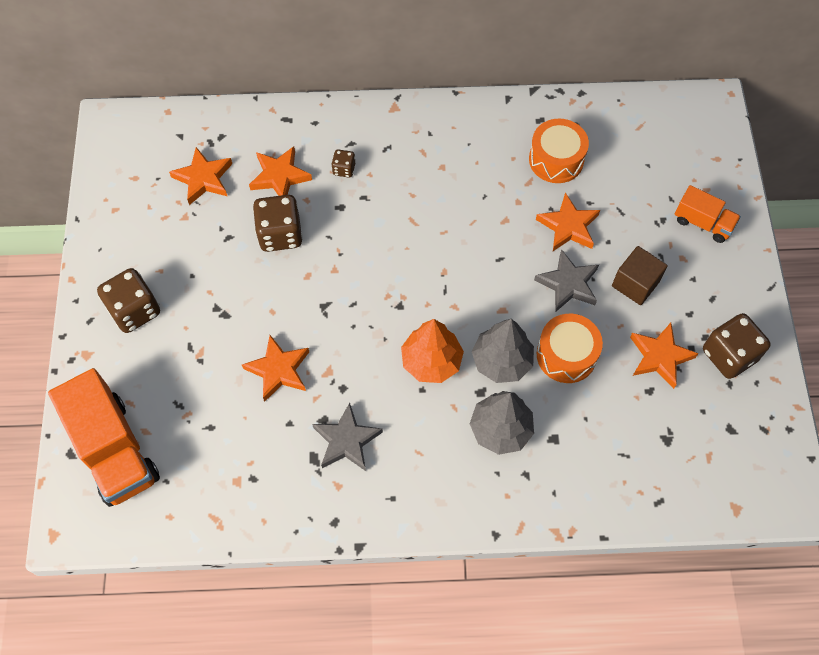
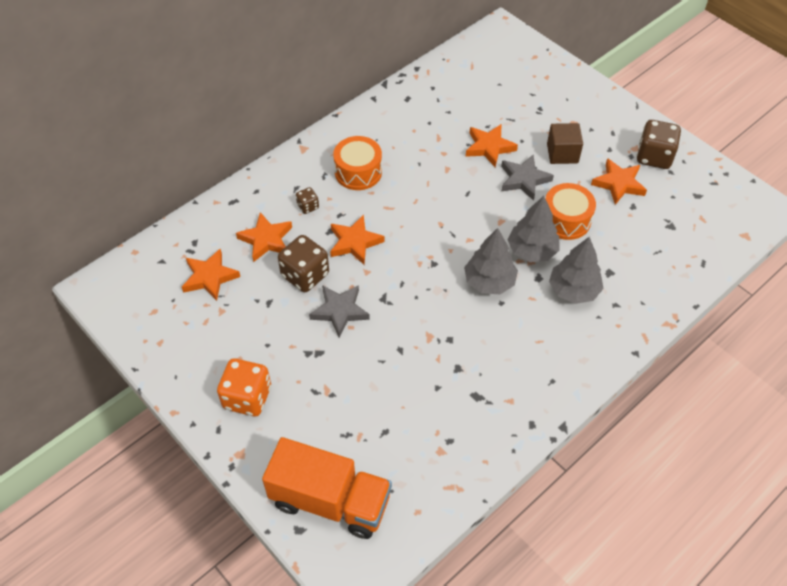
camera: 40 degrees left, 10 degrees down
brown dice [97,268,160,333] -> orange dice [217,358,271,416]
orange star [242,335,309,402] -> orange star moved to [330,215,385,265]
grey star [312,403,383,471] -> grey star moved to [309,285,370,337]
orange tree [401,319,464,383] -> grey tree [464,228,518,294]
orange drum [529,119,589,183] -> orange drum moved to [333,136,382,190]
orange truck [675,185,741,243] -> none

